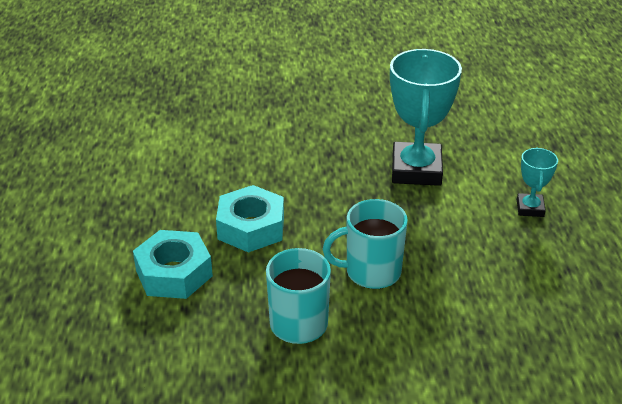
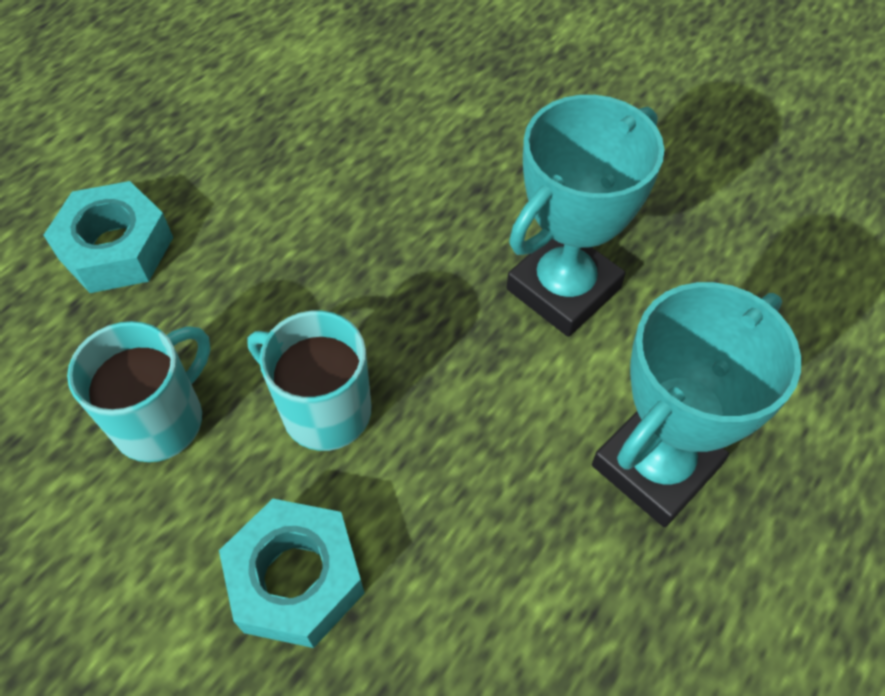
camera: 40 degrees right, 20 degrees up
turquoise nut [216,185,284,253] -> turquoise nut moved to [219,499,364,648]
turquoise trophy [517,148,558,217] -> turquoise trophy [592,282,801,527], size x2.01

